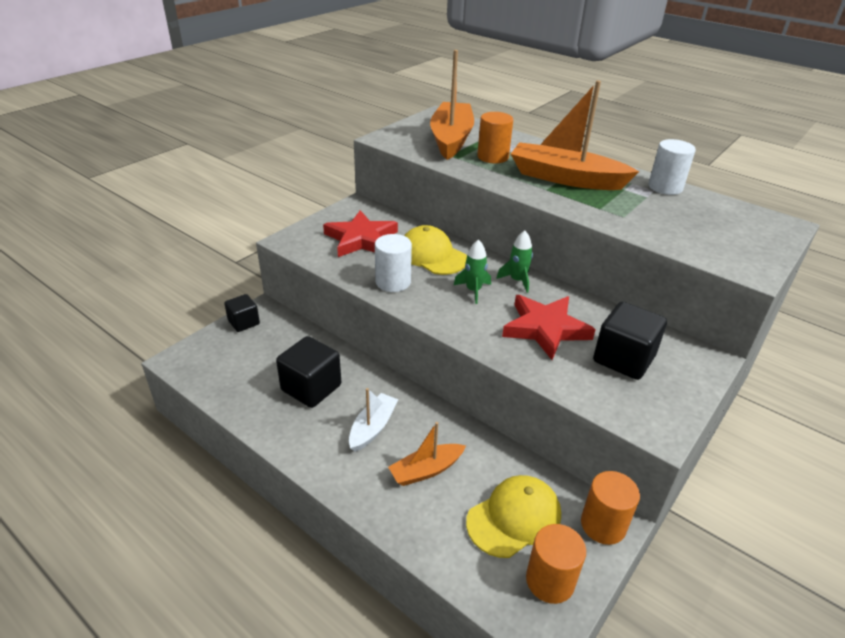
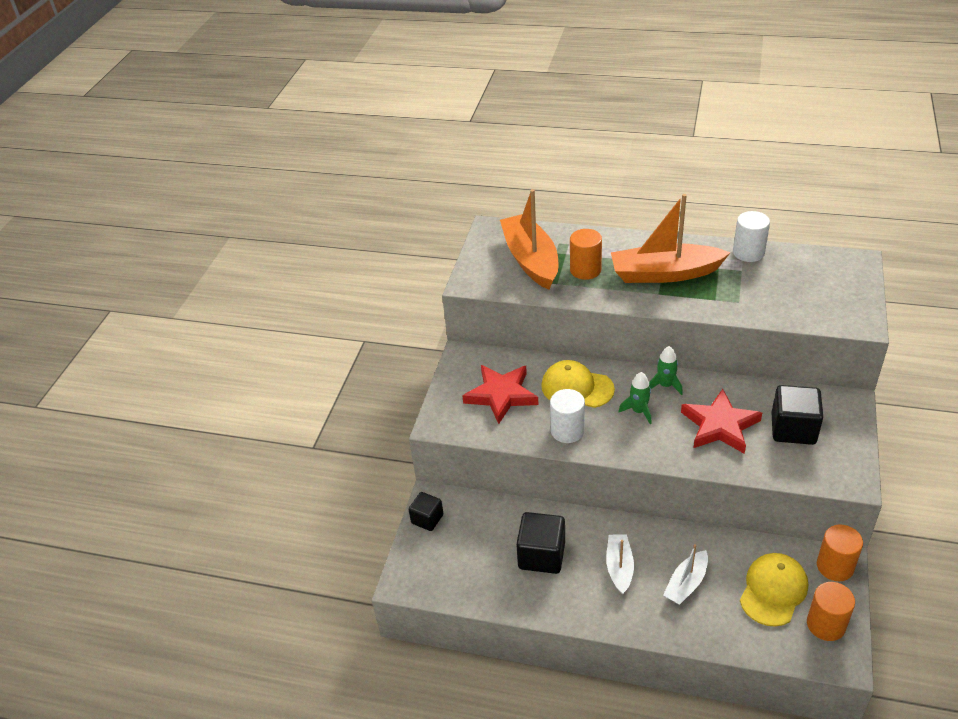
camera: 20 degrees left, 5 degrees up
orange boat [388,422,466,486] -> white boat [663,544,708,605]

